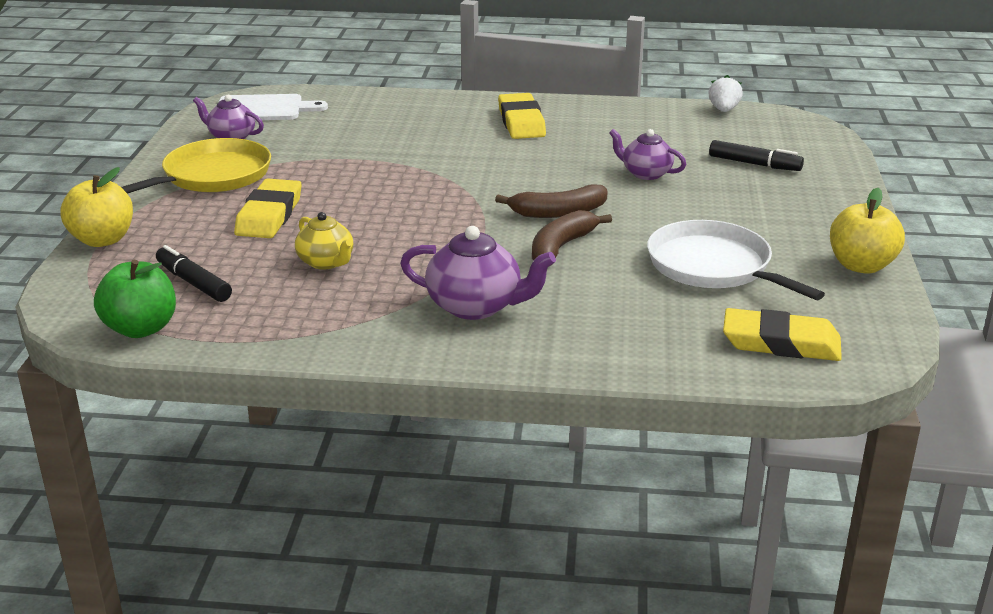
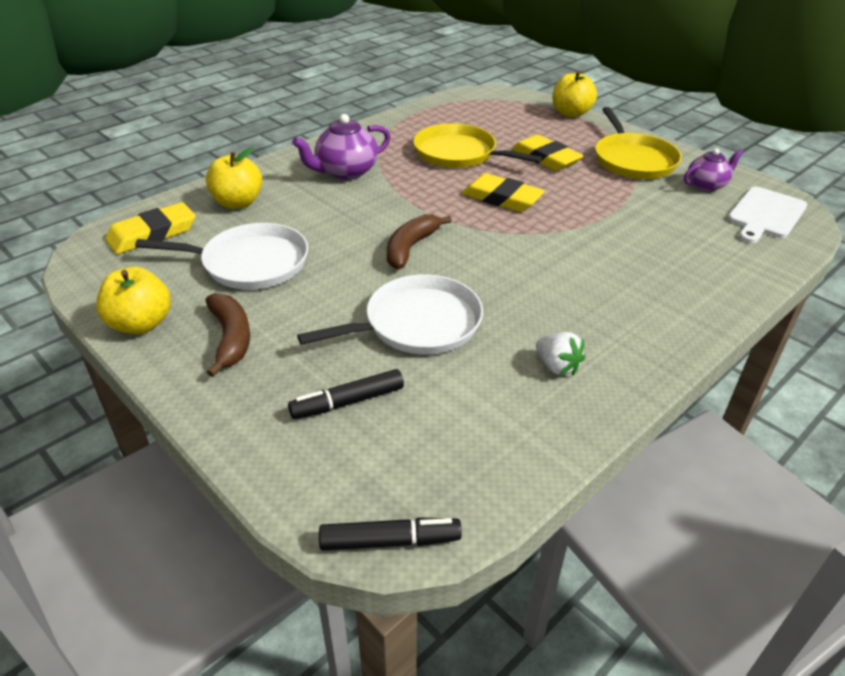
camera: 130 degrees right, 10 degrees up
green apple [94,260,176,338] -> none
black marker [156,245,232,302] -> black marker moved to [319,518,462,550]
yellow teapot [295,212,353,270] -> yellow pan [413,123,542,168]
yellow eraser [498,93,546,139] -> yellow eraser moved to [462,173,545,212]
brown banana [532,210,612,266] -> brown banana moved to [205,293,250,377]
purple teapot [609,129,686,180] -> white pan [297,274,483,354]
white strawberry [709,75,743,112] -> white strawberry moved to [536,332,585,375]
none -> yellow apple [206,147,262,209]

